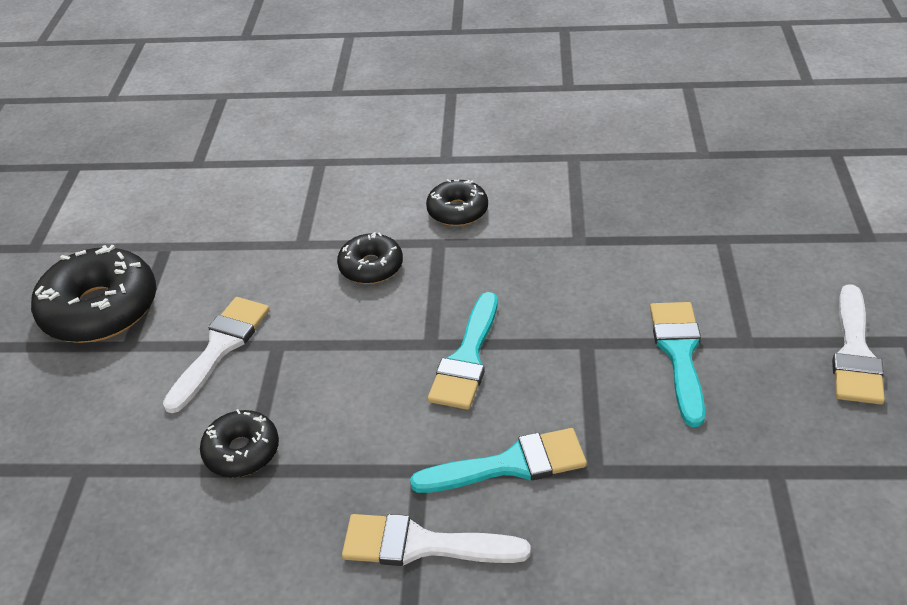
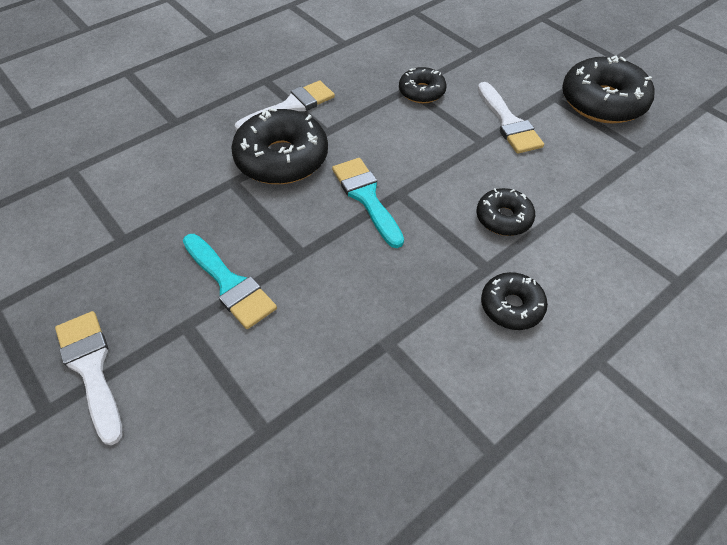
camera: 135 degrees right, 10 degrees up
turquoise brush [410,428,587,493] -> black donut [231,108,328,184]

